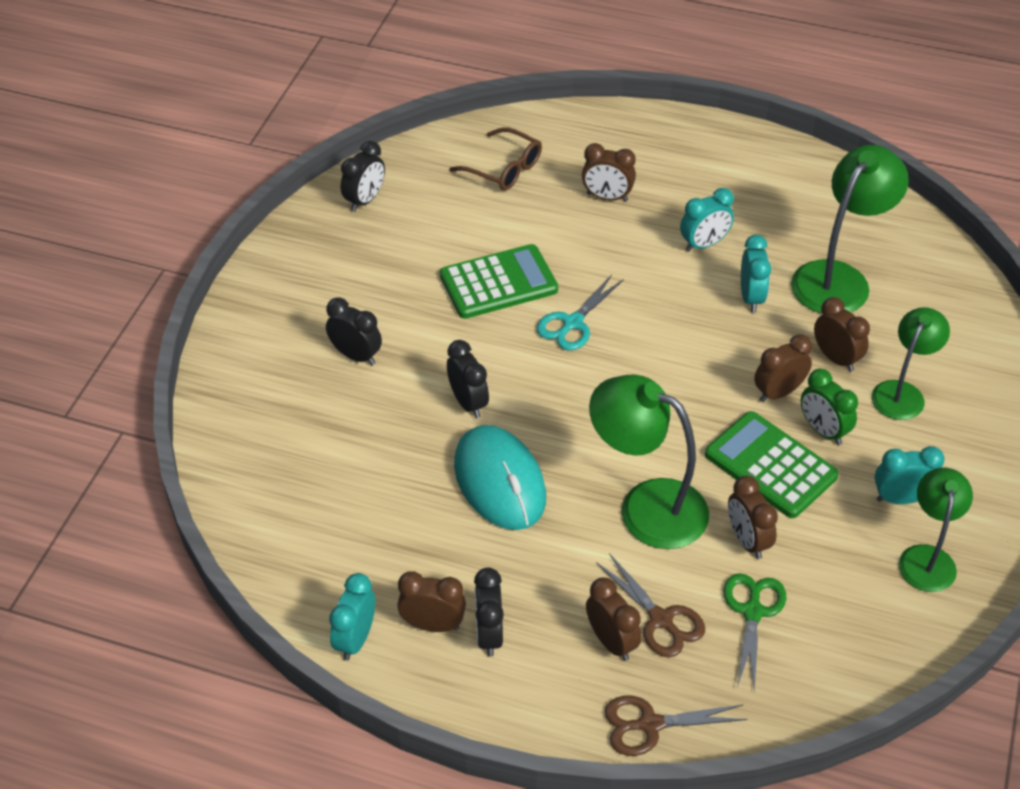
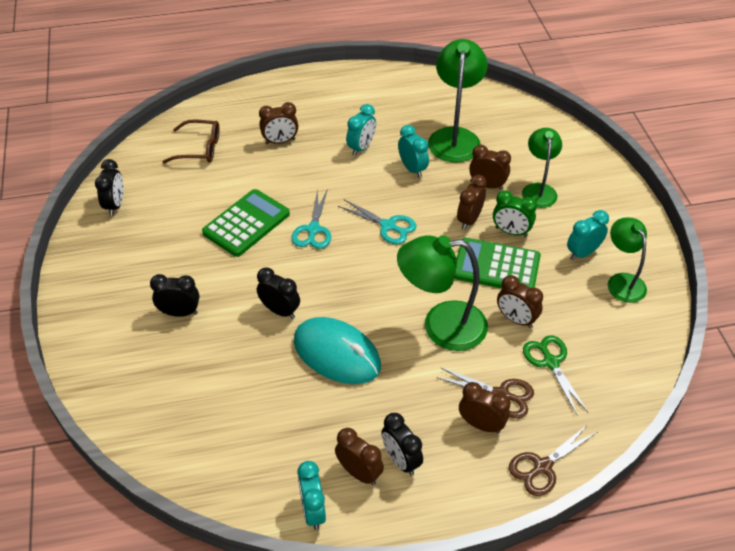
camera: 30 degrees left, 0 degrees up
brown clock [397,571,466,632] -> brown clock turned 60 degrees clockwise [335,428,384,485]
none -> turquoise scissors [338,199,417,244]

